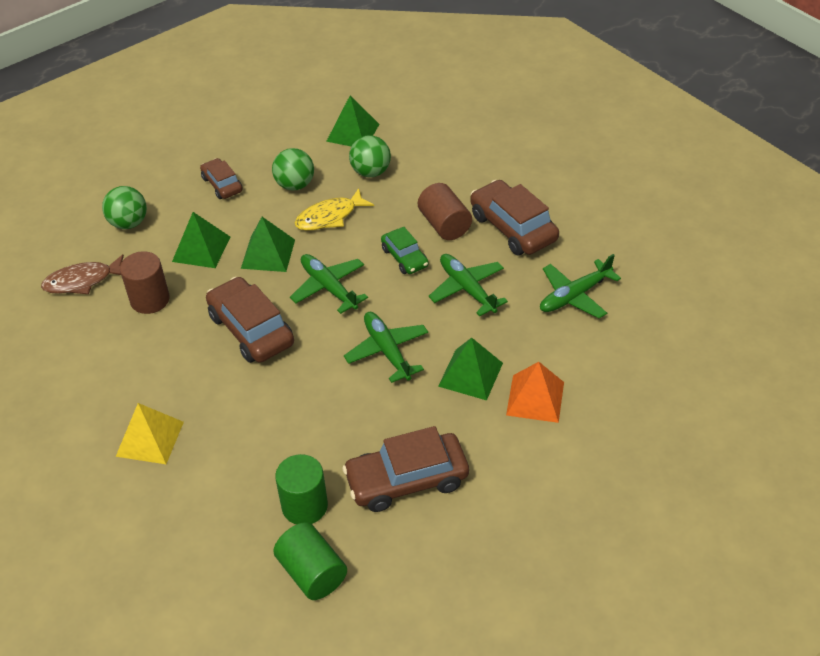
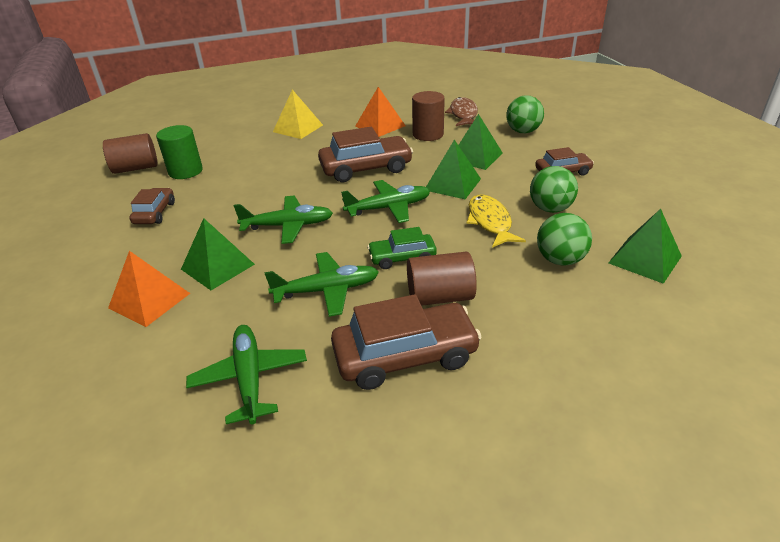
camera: 110 degrees right, 10 degrees down
green cylinder [273,522,347,600] -> brown cylinder [103,133,157,174]
brown car [342,426,469,512] -> brown car [130,188,175,224], size x0.58
none -> orange pyramid [355,87,406,137]

